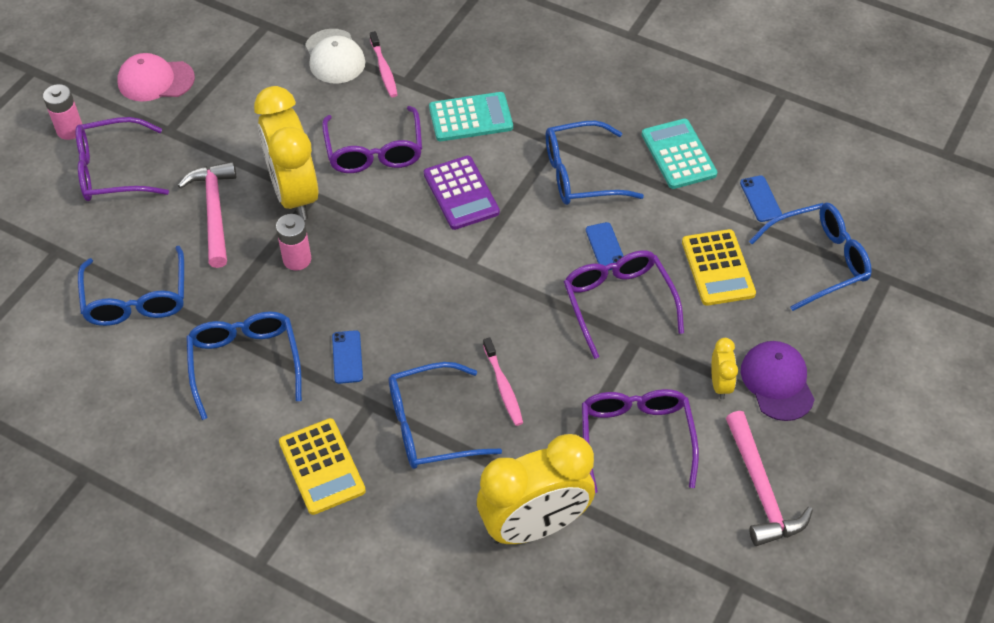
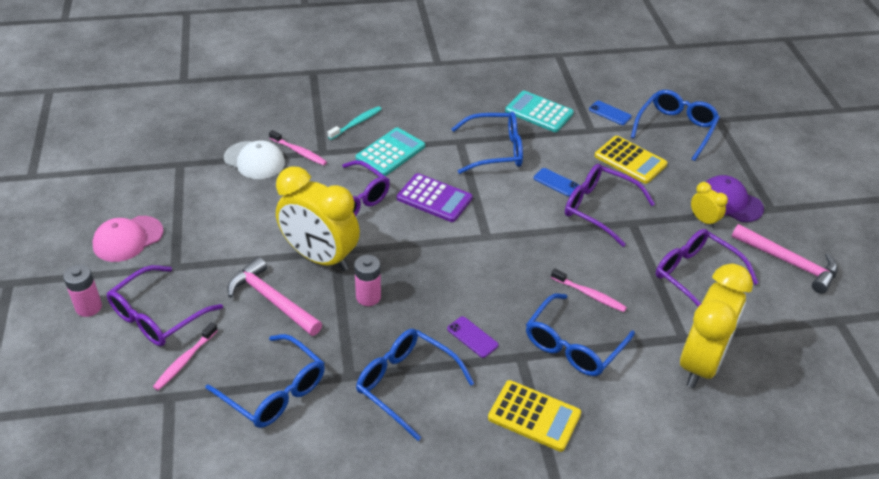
camera: 40 degrees left, 10 degrees down
blue phone [332,330,363,384] -> purple phone [447,316,499,358]
blue glasses [546,121,644,205] -> blue glasses turned 135 degrees counterclockwise [452,112,523,174]
none -> pink toothbrush [153,322,218,390]
none -> turquoise toothbrush [328,106,382,140]

